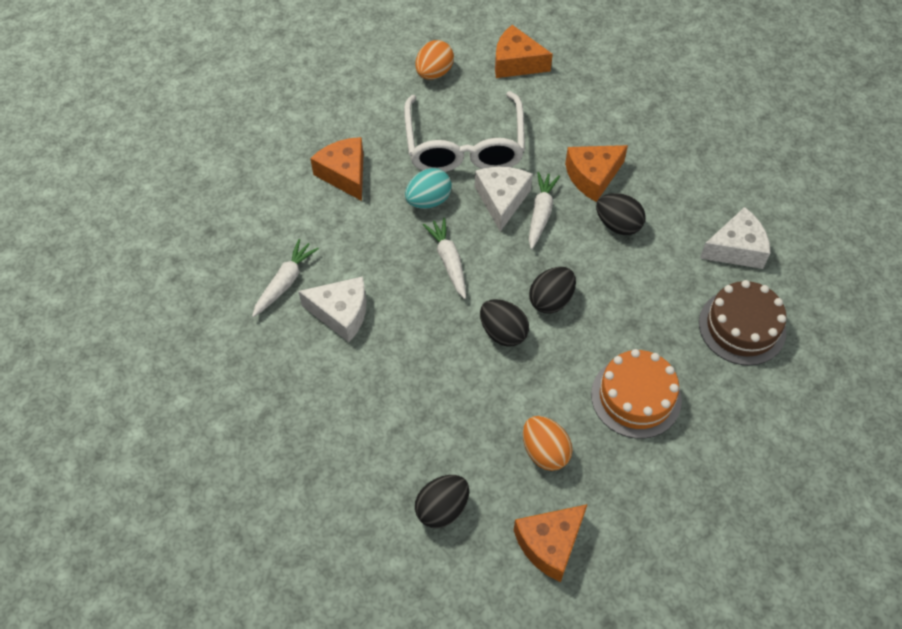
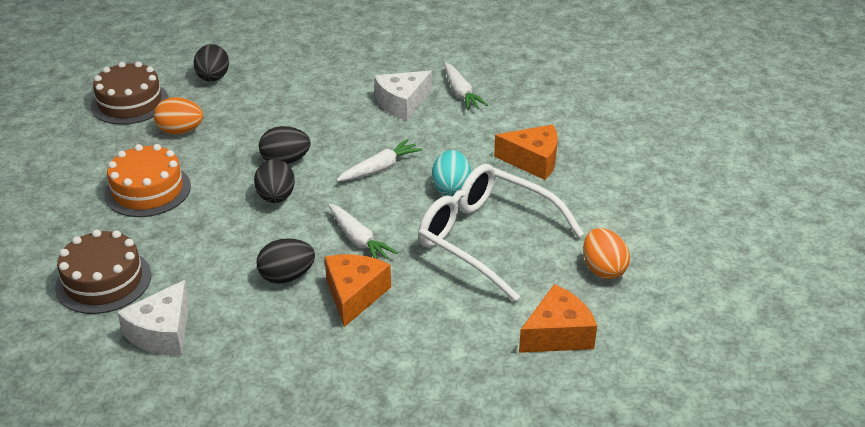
camera: 130 degrees right, 20 degrees down
white carrot [423,218,466,299] -> white carrot turned 60 degrees counterclockwise [336,139,422,182]
white cheese [475,167,533,232] -> none
orange cheese [514,504,588,582] -> brown cake [91,61,169,125]

